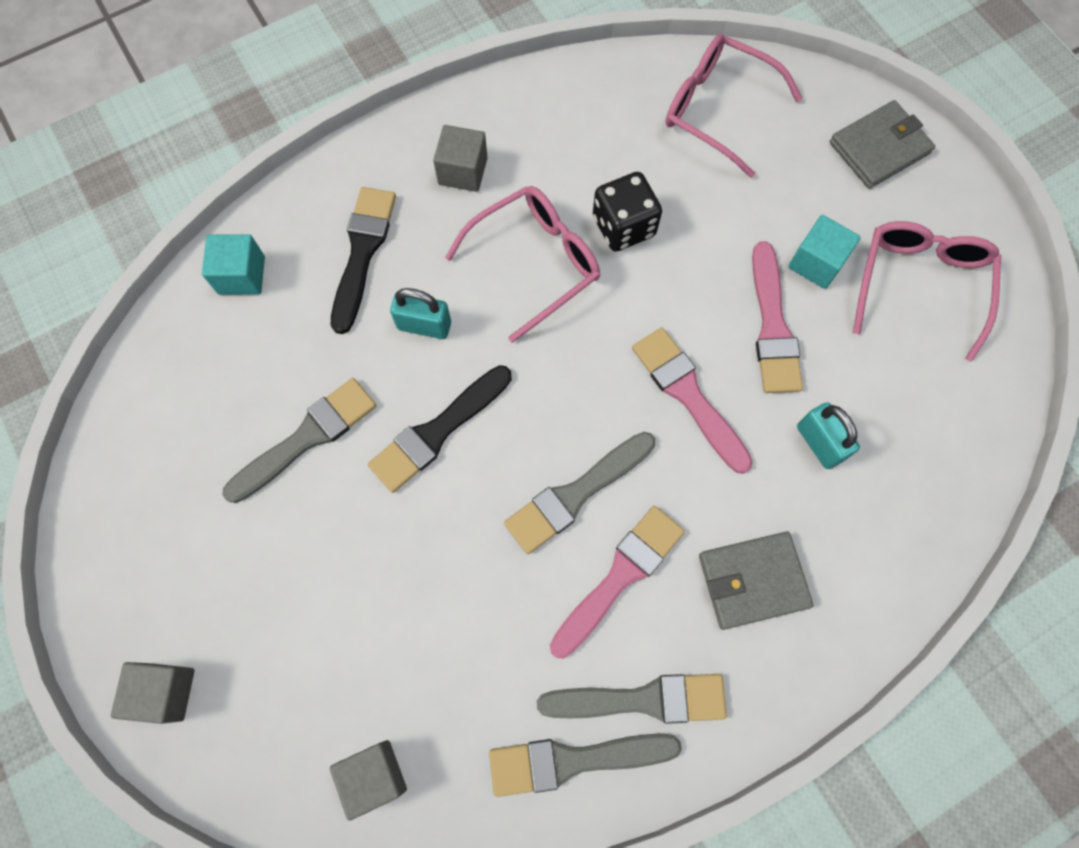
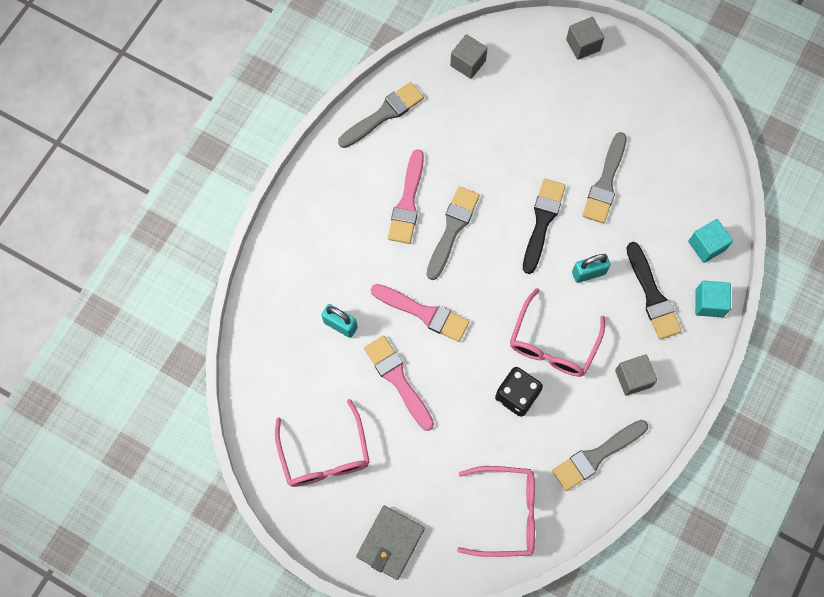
camera: 150 degrees right, 0 degrees up
grey brush [537,674,727,724] -> grey brush moved to [552,420,648,491]
grey wallet [699,532,814,630] -> none
turquoise cube [788,215,861,289] -> turquoise cube moved to [695,281,731,317]

